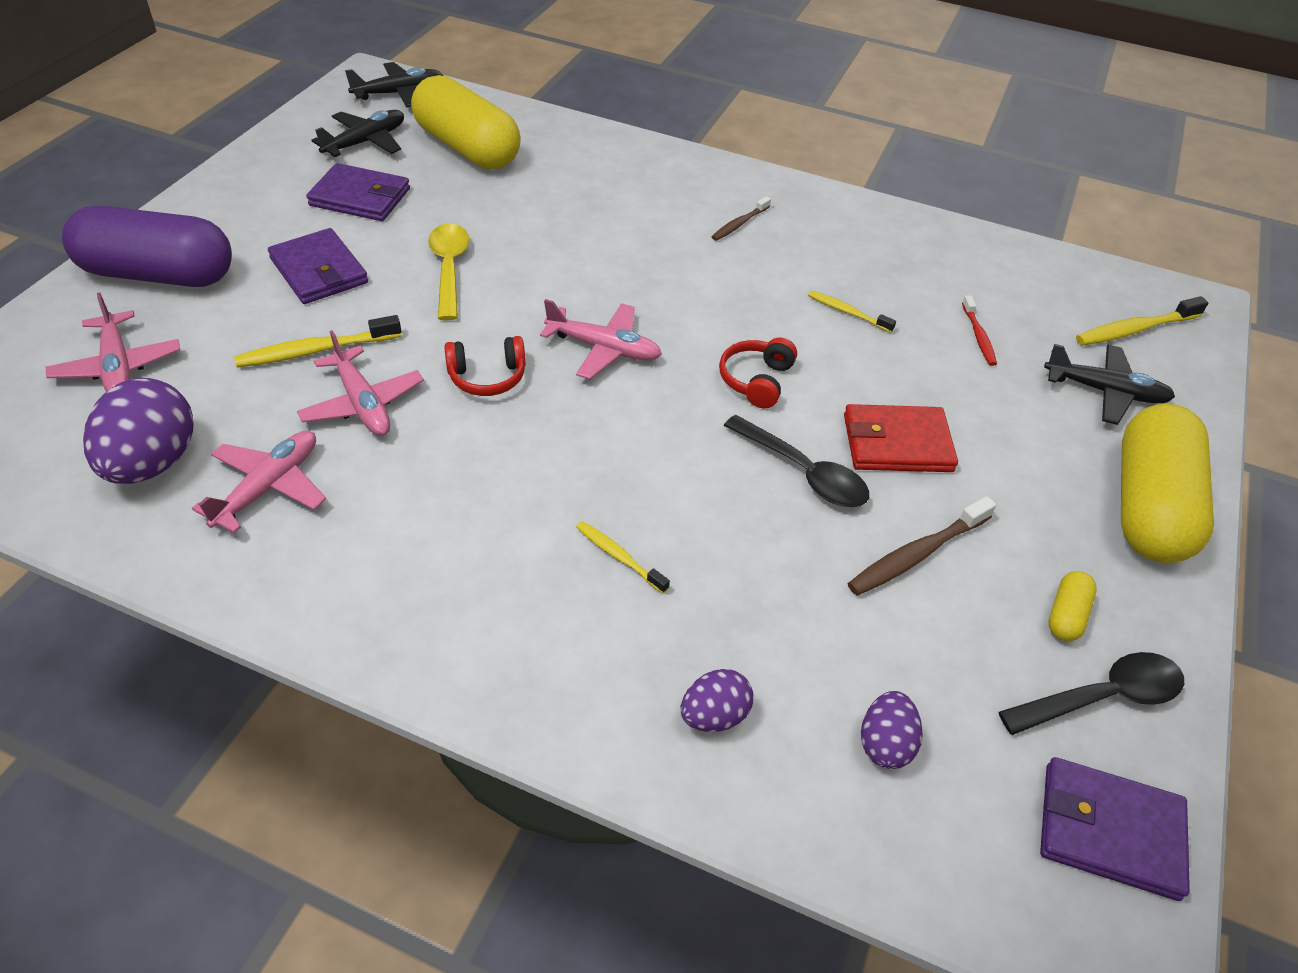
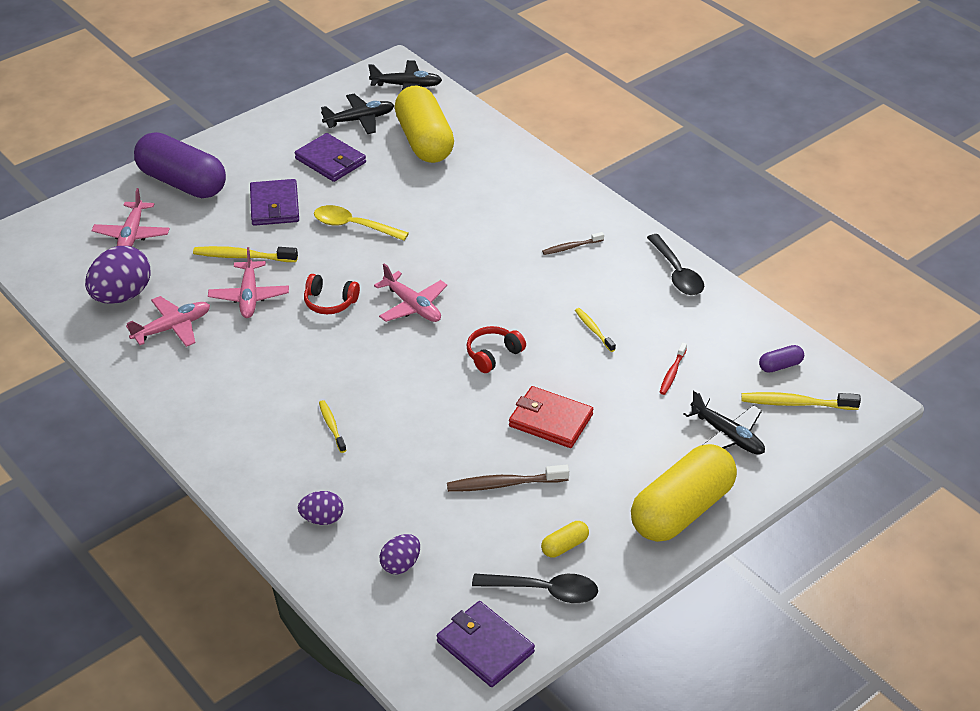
camera: 30 degrees right, 5 degrees down
yellow spoon [428,223,470,320] -> yellow spoon turned 90 degrees counterclockwise [314,205,409,241]
black spoon [724,415,869,507] -> black spoon moved to [647,234,704,295]
none -> purple capsule [759,345,804,373]

